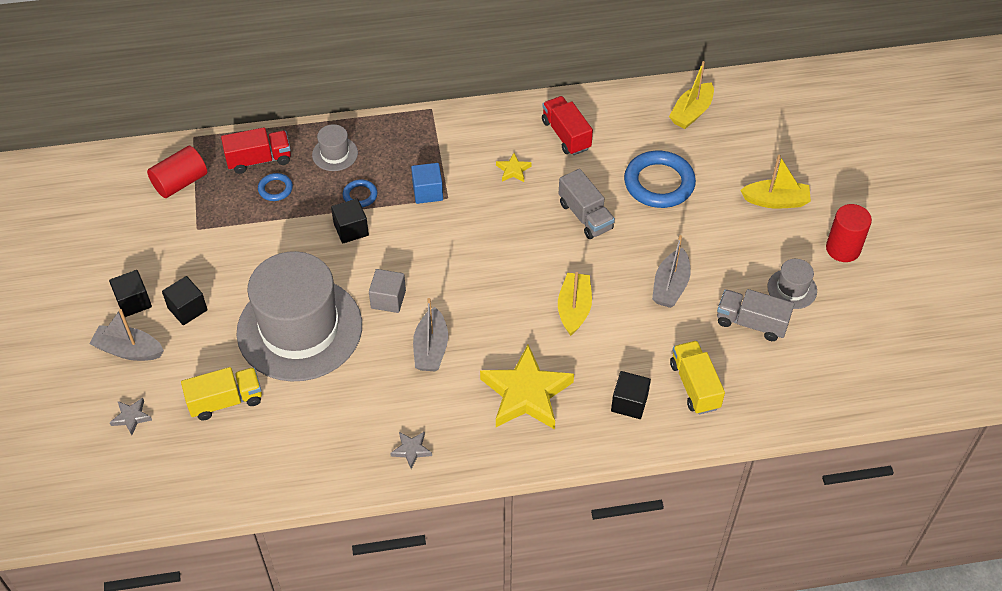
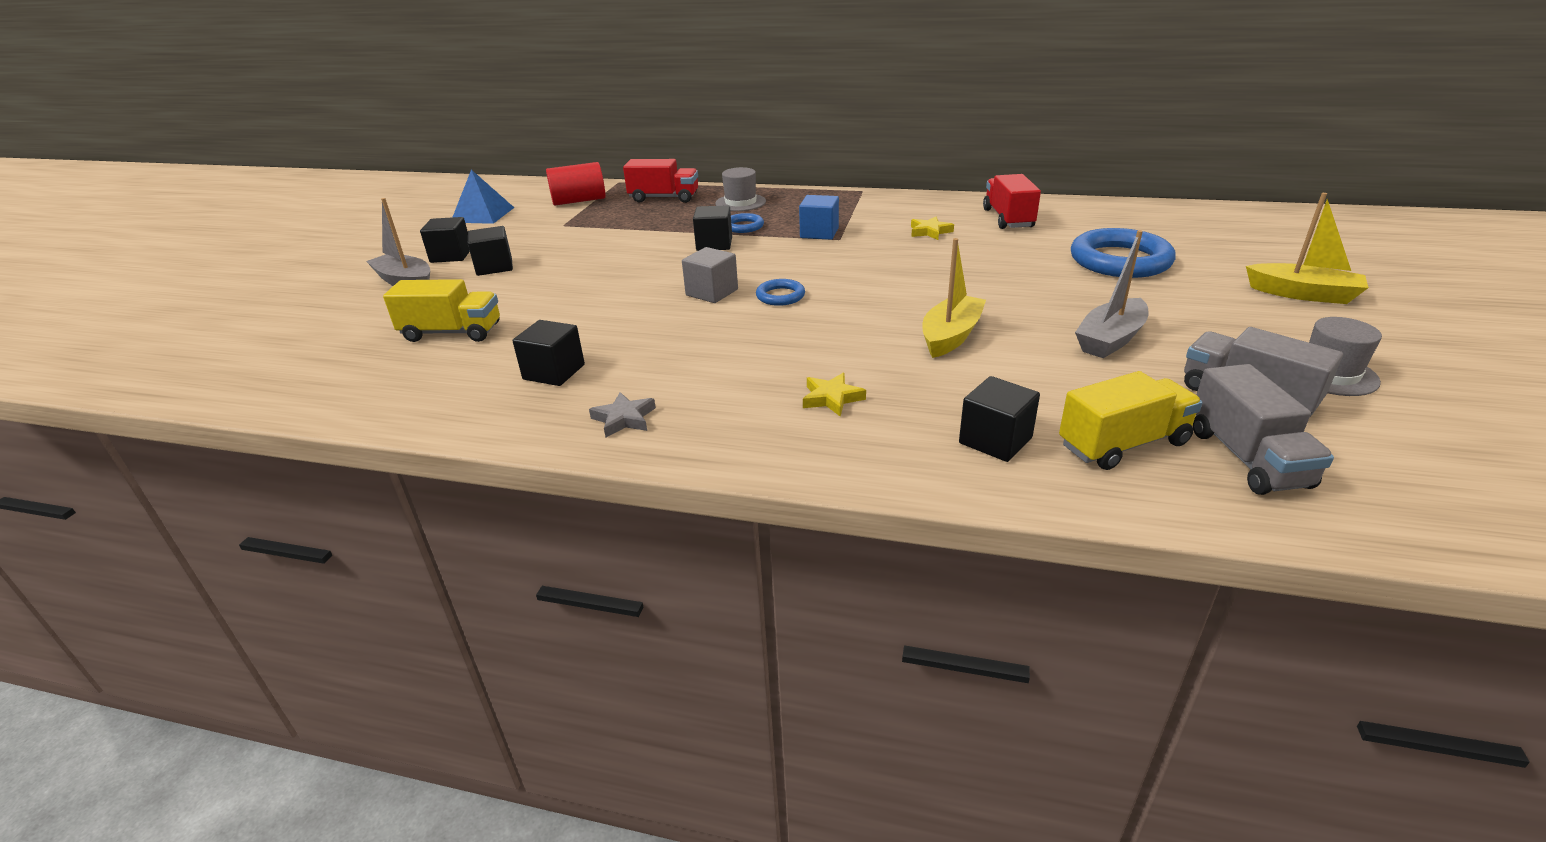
camera: 25 degrees right, 20 degrees down
grey star [109,398,152,435] -> none
grey hat [236,251,362,382] -> none
blue ring [258,173,293,201] -> blue ring moved to [756,279,805,306]
grey boat [413,298,448,371] -> none
yellow star [480,345,574,429] -> yellow star [803,373,866,417], size x0.43
grey truck [559,169,615,239] -> grey truck moved to [1193,364,1334,495]
yellow boat [669,61,714,129] -> none
yellow truck [670,341,725,415] -> yellow truck turned 60 degrees clockwise [1059,371,1203,470]
red cylinder [826,204,872,262] -> none
none -> blue pyramid [453,170,514,224]
none -> black cube [513,320,585,386]

